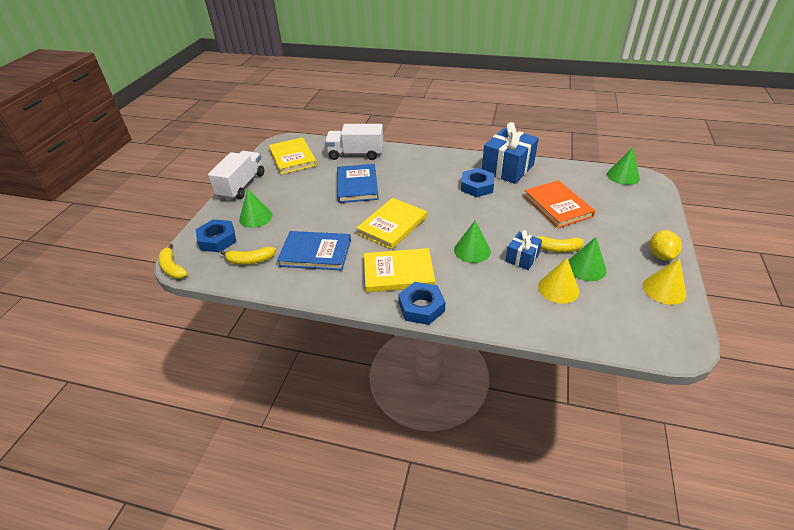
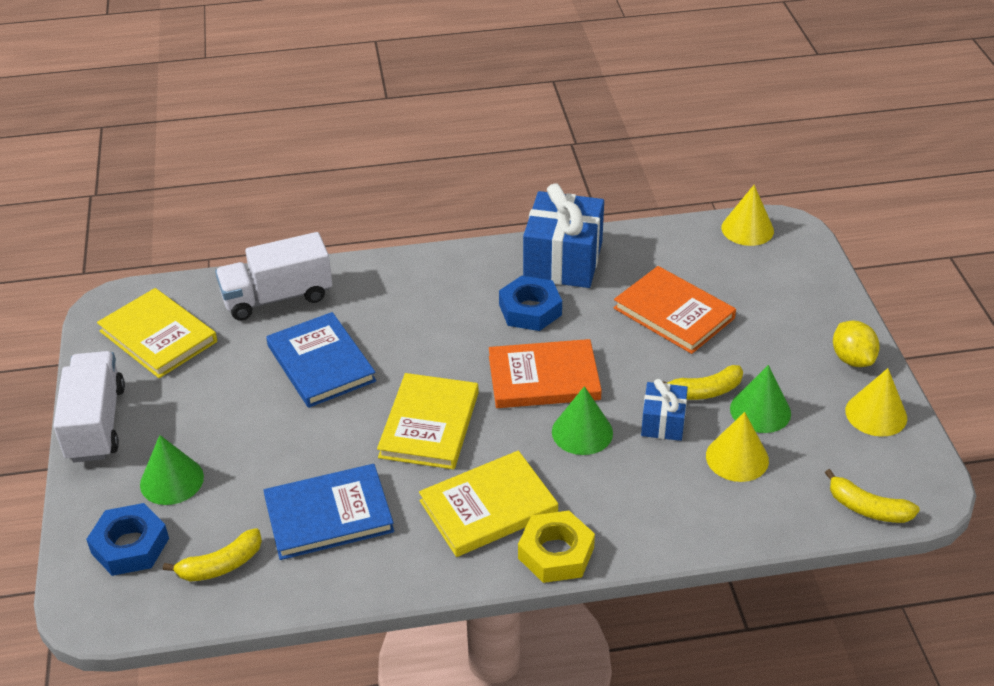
camera: 25 degrees left, 0 degrees up
yellow banana [158,244,188,279] -> yellow banana moved to [825,469,920,523]
blue nut [398,282,445,325] -> yellow nut [518,511,595,583]
green cone [607,147,640,185] -> yellow cone [721,185,774,246]
none -> orange book [489,339,602,408]

